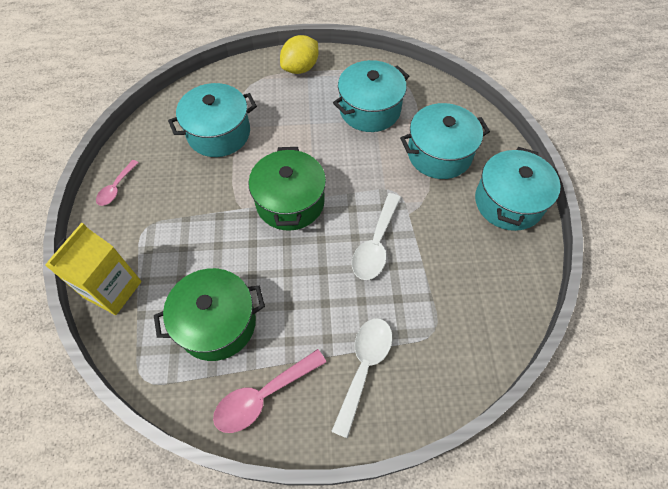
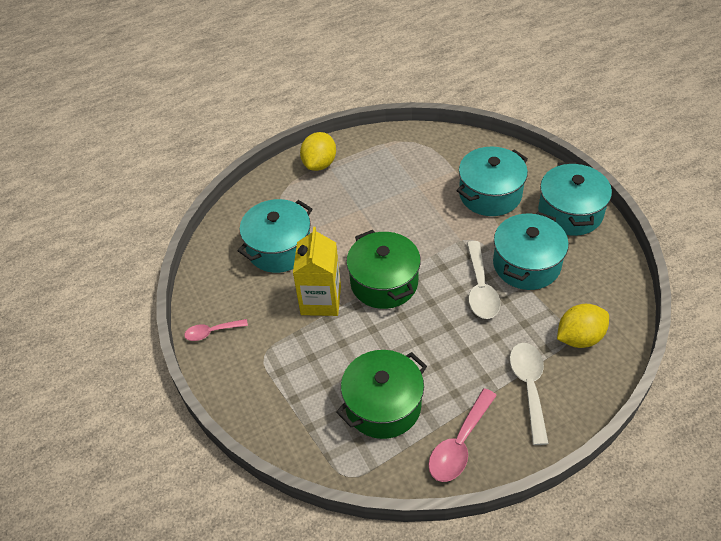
camera: 20 degrees left, 10 degrees down
yellow carton [45,223,142,315] -> yellow carton moved to [293,227,341,316]
pink spoon [96,160,139,206] -> pink spoon turned 75 degrees clockwise [184,319,248,341]
turquoise pot [333,60,409,132] -> turquoise pot moved to [493,212,569,290]
none -> yellow lemon [557,304,609,348]

